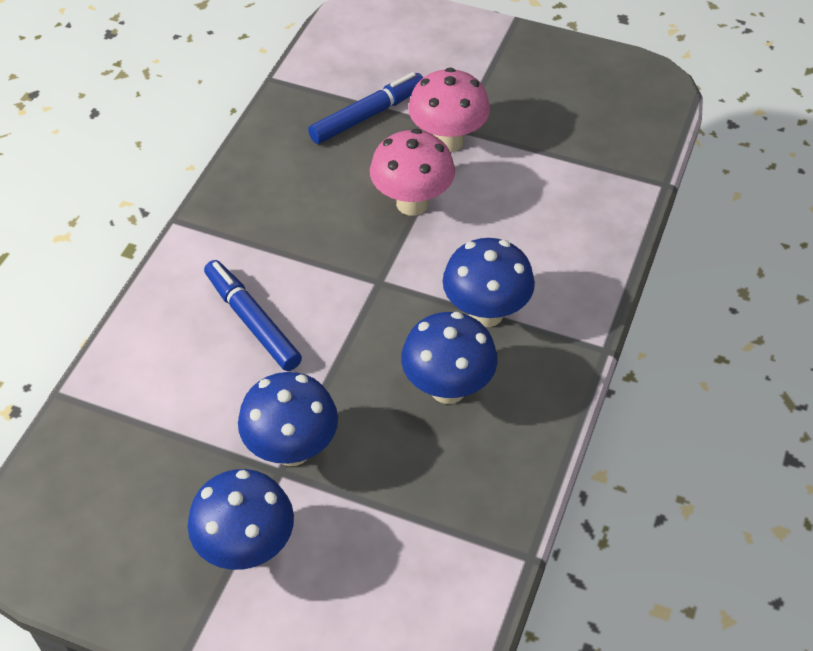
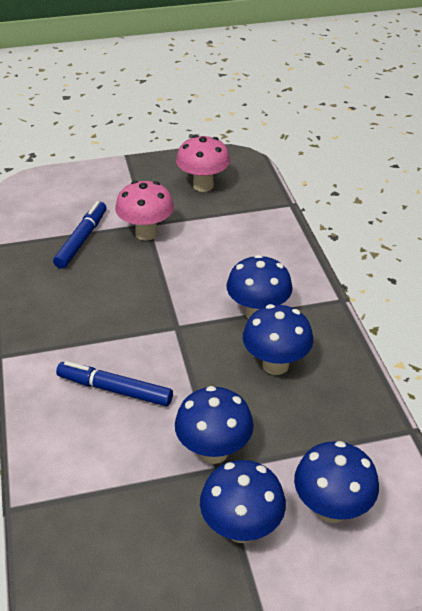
camera: 35 degrees left, 10 degrees down
pink mushroom [370,129,455,216] -> pink mushroom moved to [176,135,230,192]
none -> blue mushroom [294,441,379,523]

